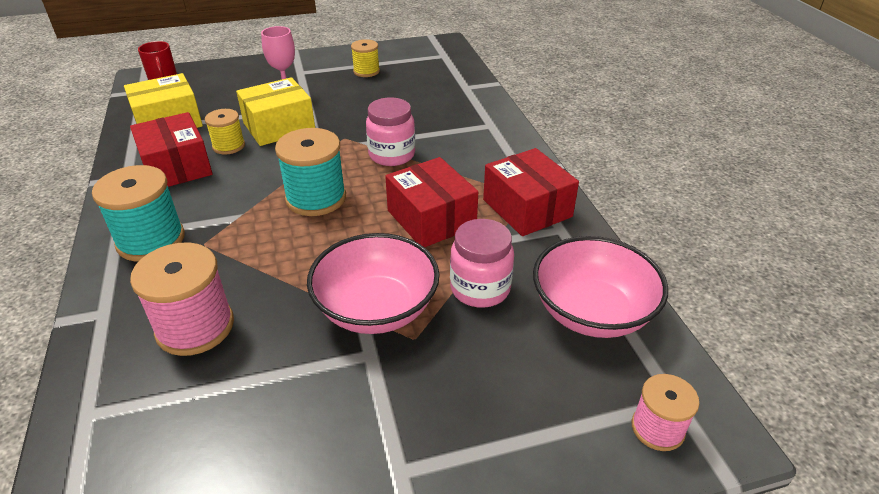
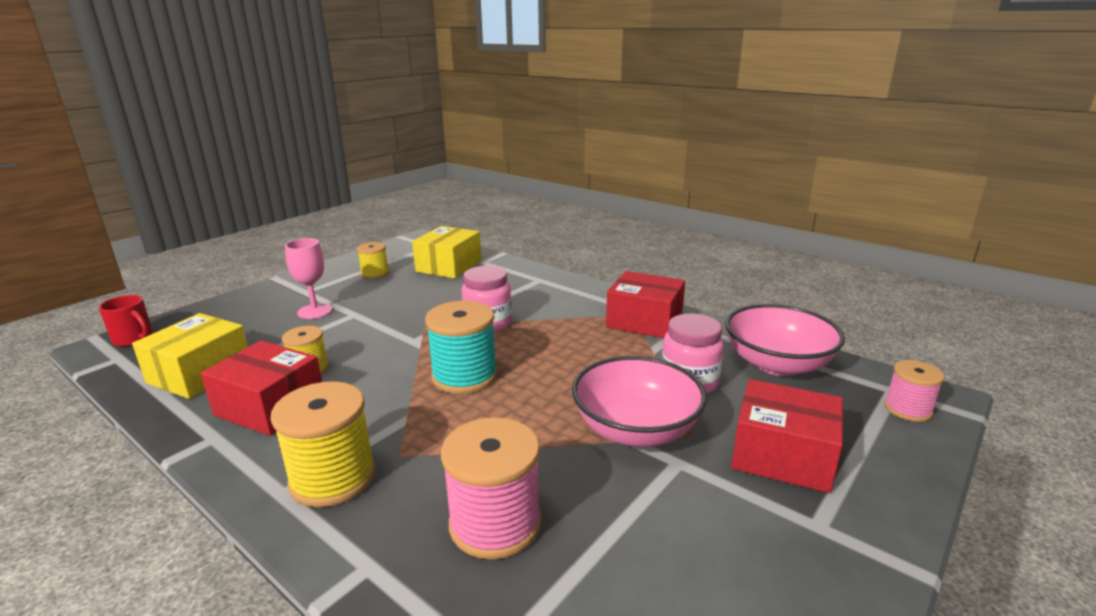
camera: 35 degrees left, 15 degrees down
turquoise spool [92,165,185,261] -> yellow spool [271,381,376,507]
yellow box [236,77,315,146] -> yellow box moved to [412,226,481,279]
red box [385,157,478,248] -> red box moved to [731,379,843,493]

